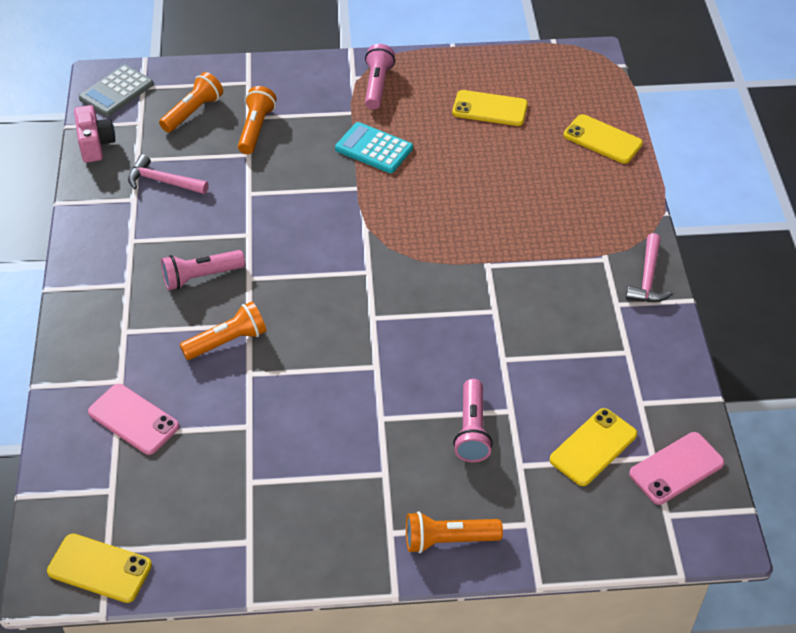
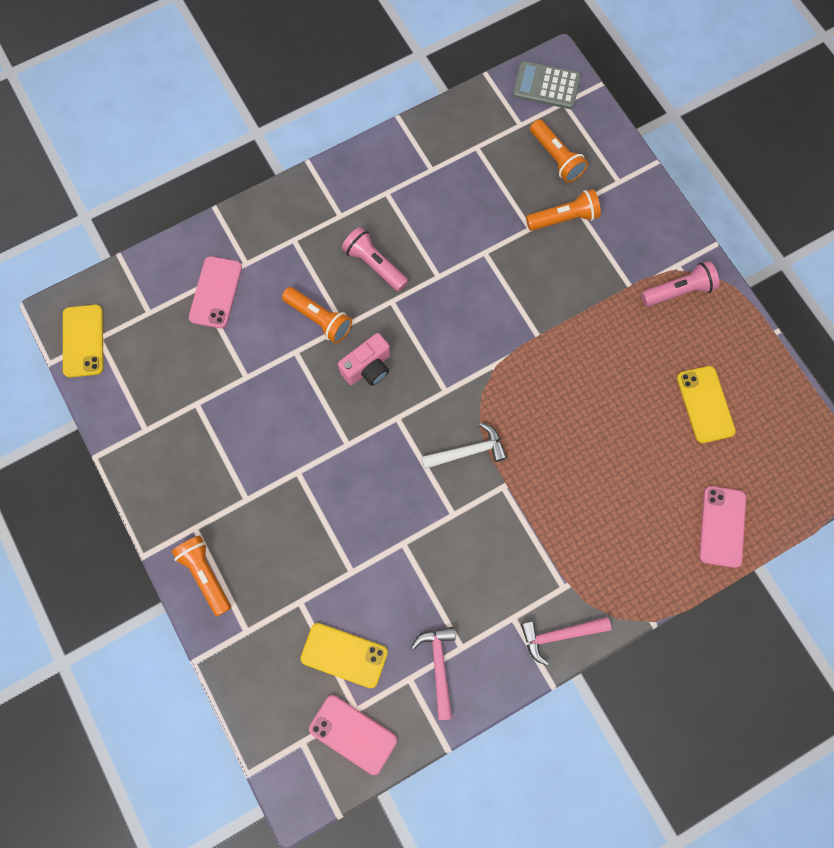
camera: 65 degrees right, 25 degrees up
pink camera [74,105,115,163] -> pink camera moved to [338,333,390,386]
pink hammer [128,154,208,194] -> pink hammer moved to [411,627,456,720]
orange flashlight [159,72,223,133] -> orange flashlight turned 45 degrees clockwise [530,119,588,183]
turquoise calculator [335,122,413,173] -> none
pink flashlight [453,379,493,462] -> none
yellow phone [564,114,643,164] -> pink phone [699,486,746,568]
none -> white hammer [421,422,507,469]

